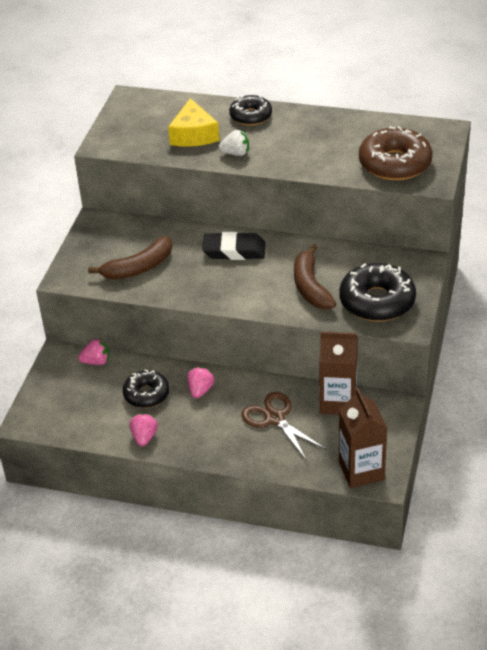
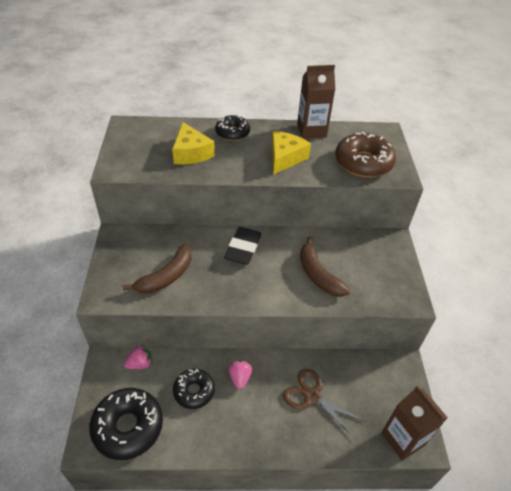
camera: 20 degrees left, 5 degrees up
pink strawberry [130,413,158,446] -> none
black eraser [202,232,265,260] -> black eraser turned 60 degrees counterclockwise [224,227,261,265]
white strawberry [219,130,249,156] -> none
brown carton [319,331,358,415] -> brown carton moved to [297,65,335,138]
black donut [339,263,416,321] -> black donut moved to [89,388,163,460]
none -> yellow cheese [271,131,311,175]

